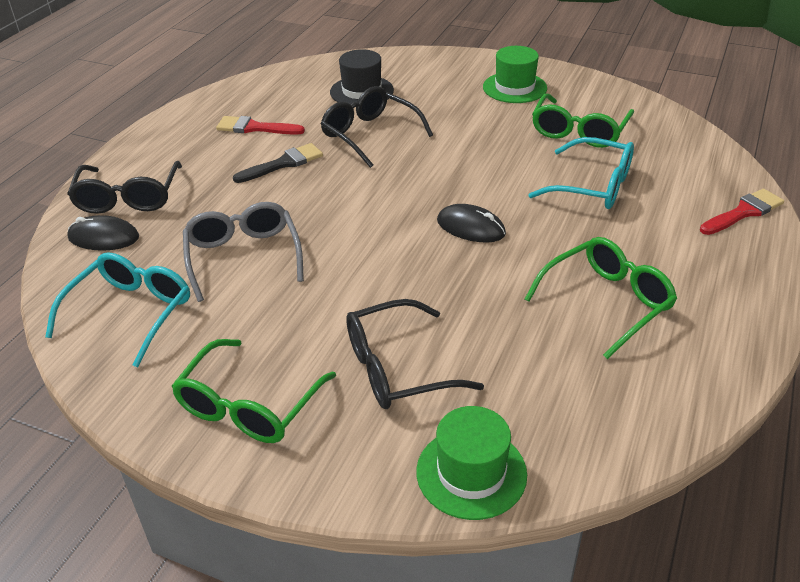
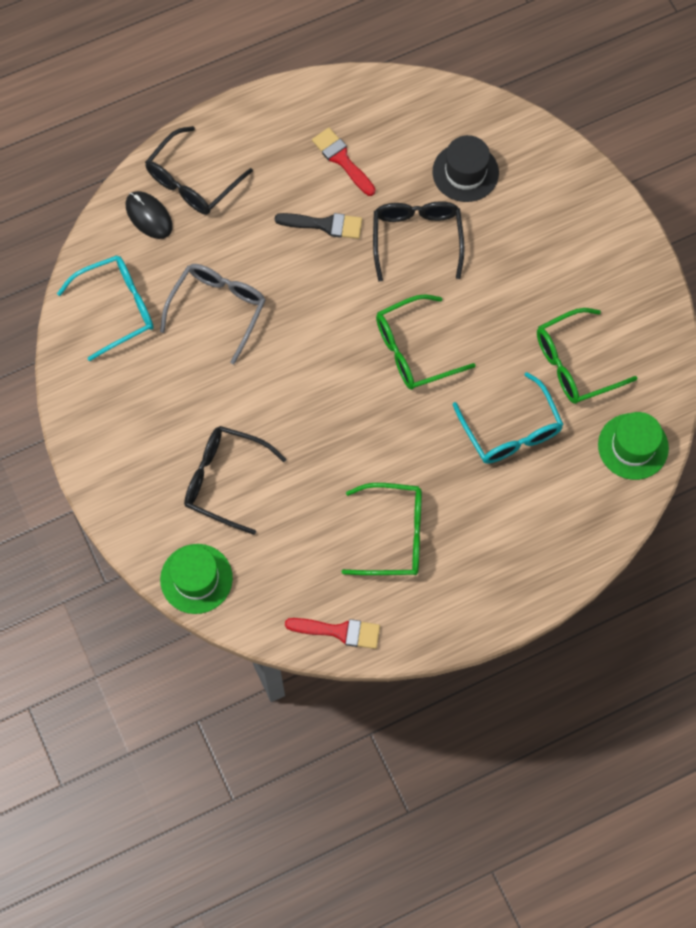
camera: 40 degrees right, 30 degrees up
green glasses [171,339,336,443] -> green glasses moved to [376,294,476,390]
black mouse [437,204,506,243] -> none
green hat [483,46,547,103] -> green hat moved to [598,412,669,480]
red brush [700,188,784,235] -> red brush moved to [285,618,380,649]

